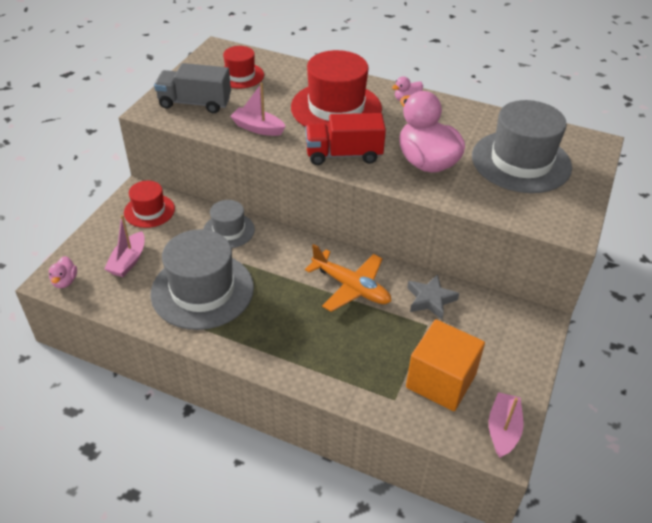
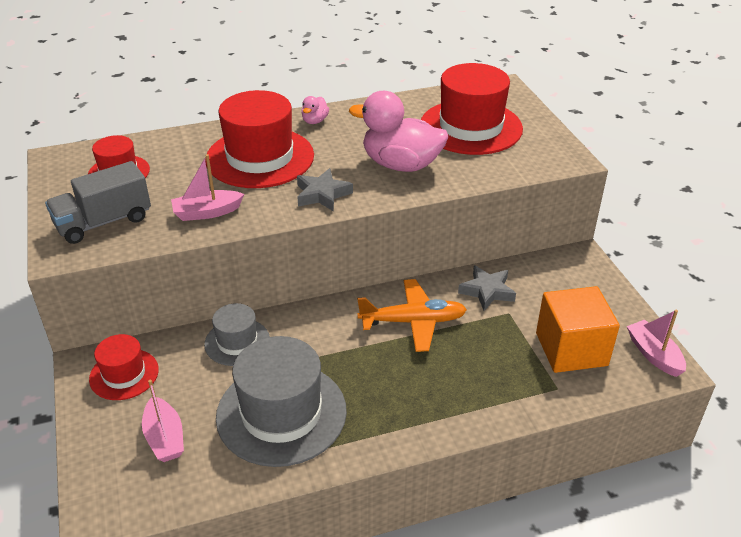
camera: 40 degrees left, 5 degrees down
pink duck [49,256,77,288] -> none
red truck [306,113,386,165] -> grey star [297,168,353,212]
grey hat [472,100,572,193] -> red hat [421,63,523,155]

